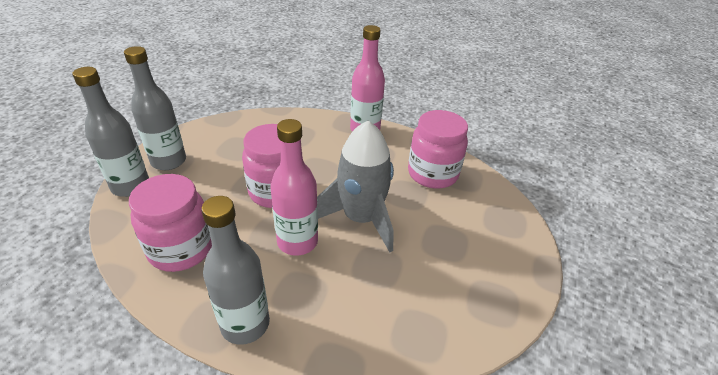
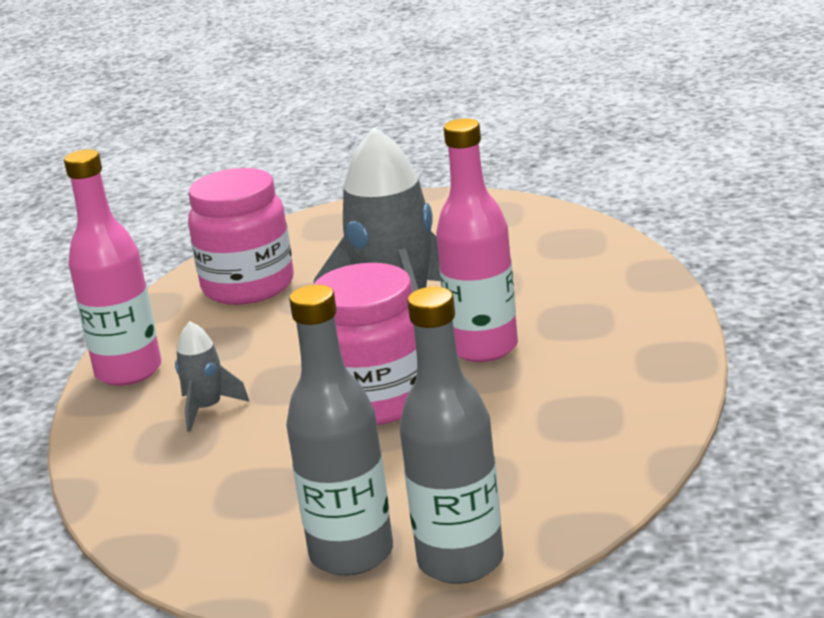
camera: 100 degrees left, 15 degrees down
pink jar [129,174,212,272] -> none
grey bottle [201,196,270,345] -> none
none -> grey rocket [175,321,250,432]

